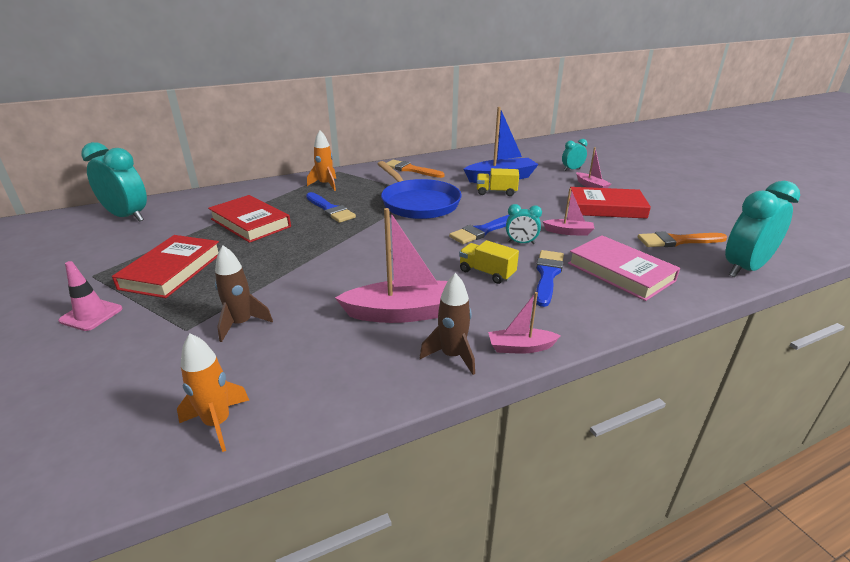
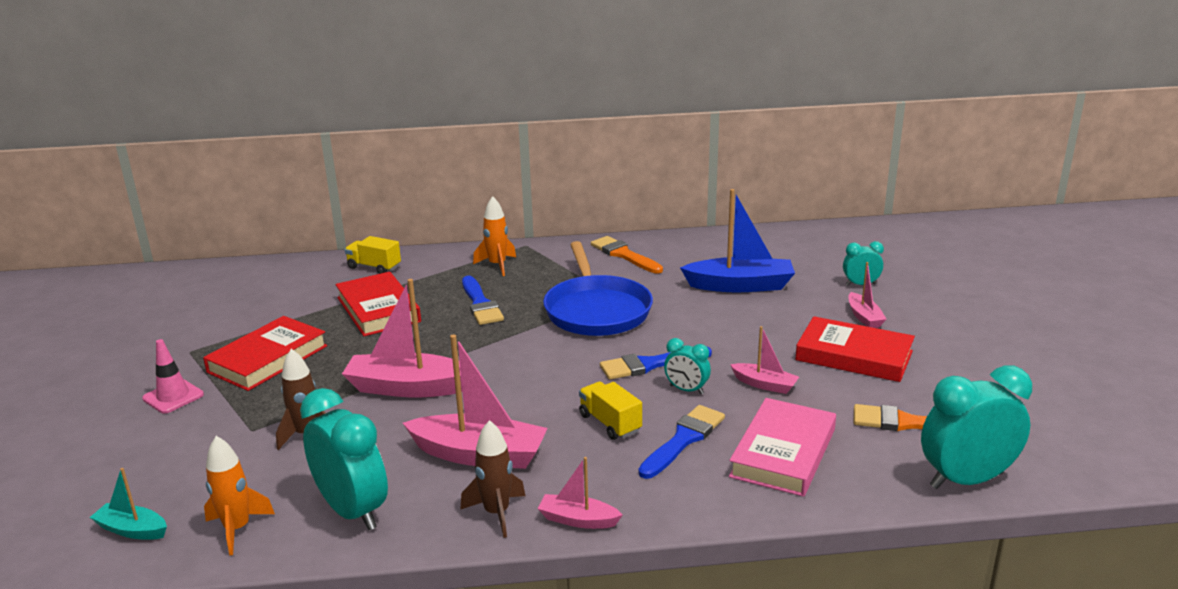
camera: 20 degrees right, 5 degrees down
turquoise clock [81,142,147,222] -> turquoise clock moved to [300,388,388,530]
yellow truck [477,168,519,196] -> yellow truck moved to [345,236,401,274]
pink book [568,235,680,301] -> pink book turned 45 degrees clockwise [729,398,836,497]
none -> turquoise boat [90,468,167,540]
none -> pink boat [342,279,462,397]

